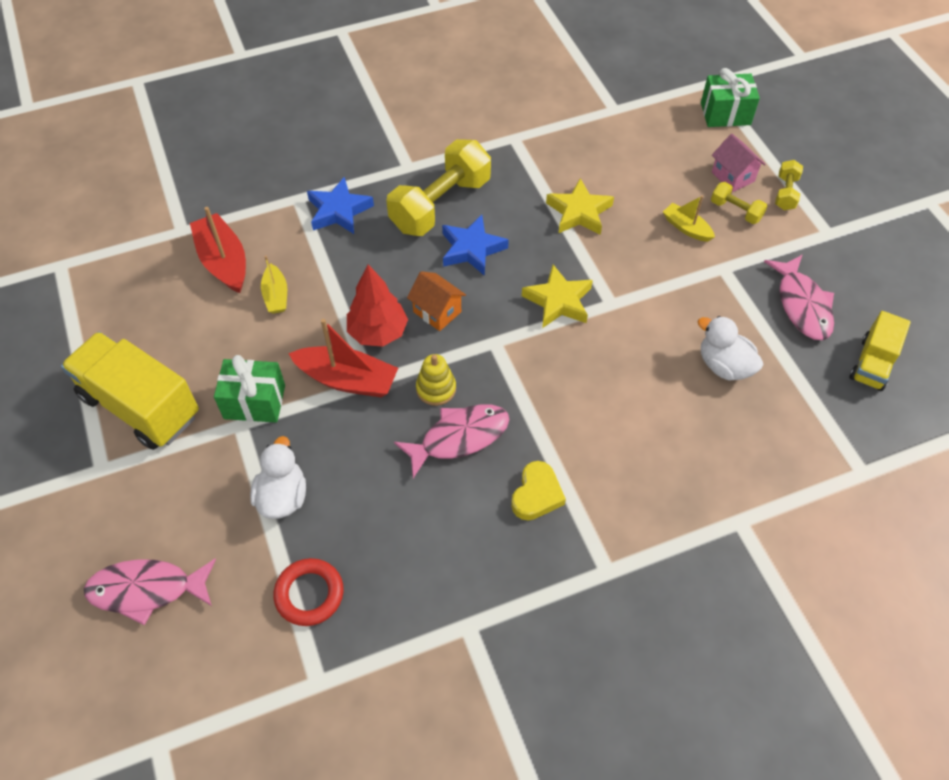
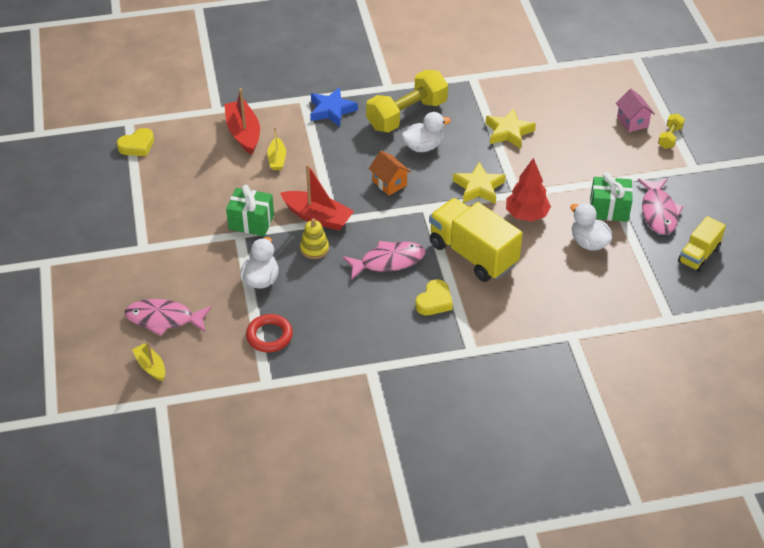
camera: 10 degrees right, 10 degrees down
yellow truck [61,332,199,450] -> yellow truck moved to [429,198,523,282]
red tree [347,264,408,347] -> red tree moved to [506,158,551,222]
yellow stacking toy [416,354,456,406] -> yellow stacking toy moved to [300,218,329,259]
blue star [442,215,509,276] -> white duck [402,112,451,152]
yellow boat [663,195,715,242] -> yellow boat moved to [132,342,165,381]
green gift [701,68,760,127] -> green gift moved to [590,172,633,222]
yellow dumbbell [711,182,767,224] -> none
none -> yellow heart [117,128,154,156]

